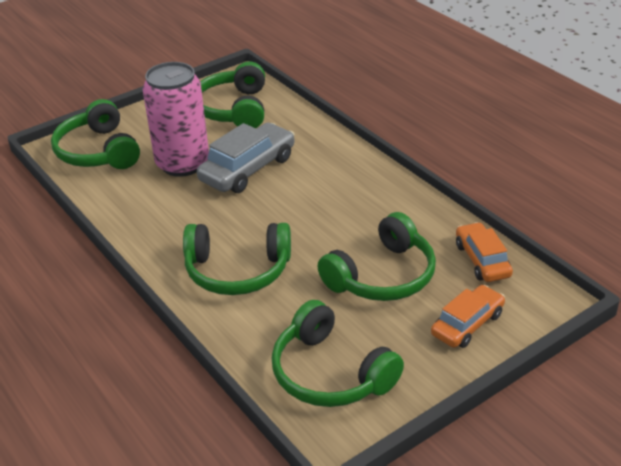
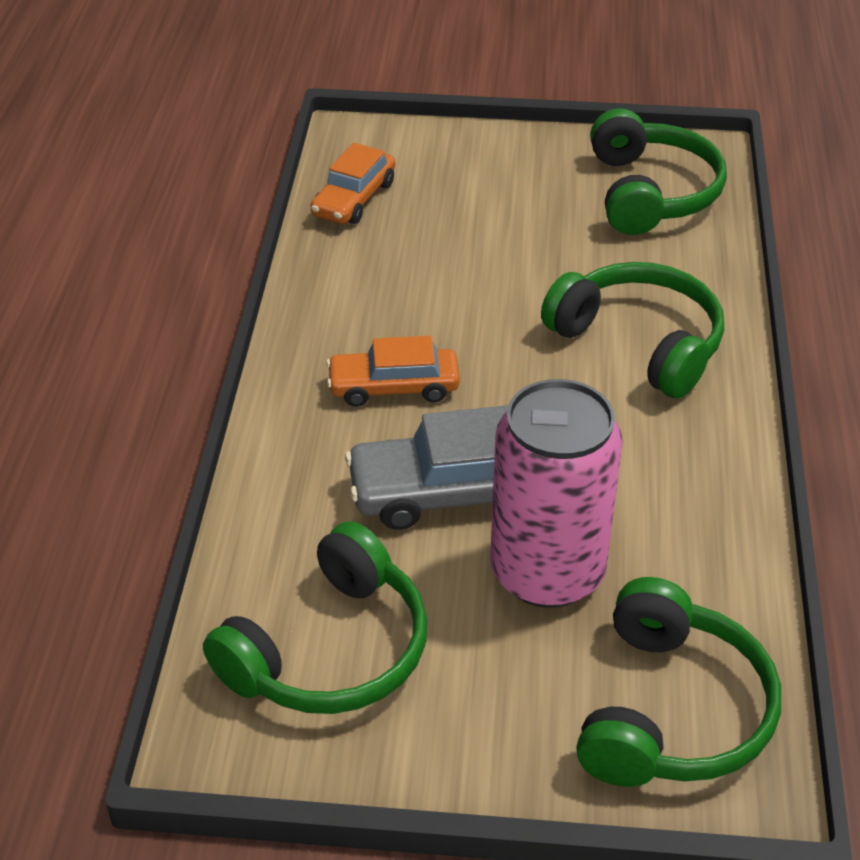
camera: 140 degrees left, 5 degrees up
green headphones [317,212,436,301] -> none
orange car [431,285,505,348] -> orange car moved to [326,336,460,407]

